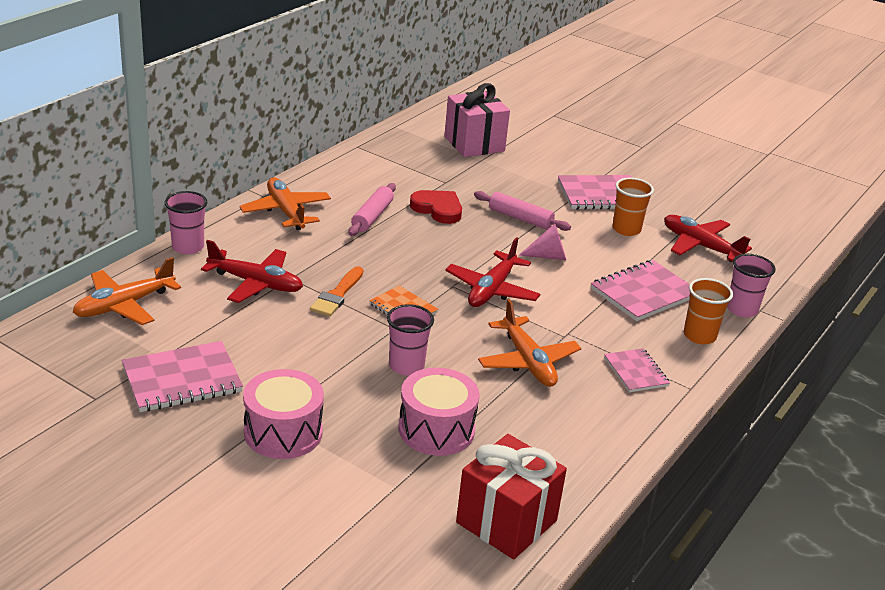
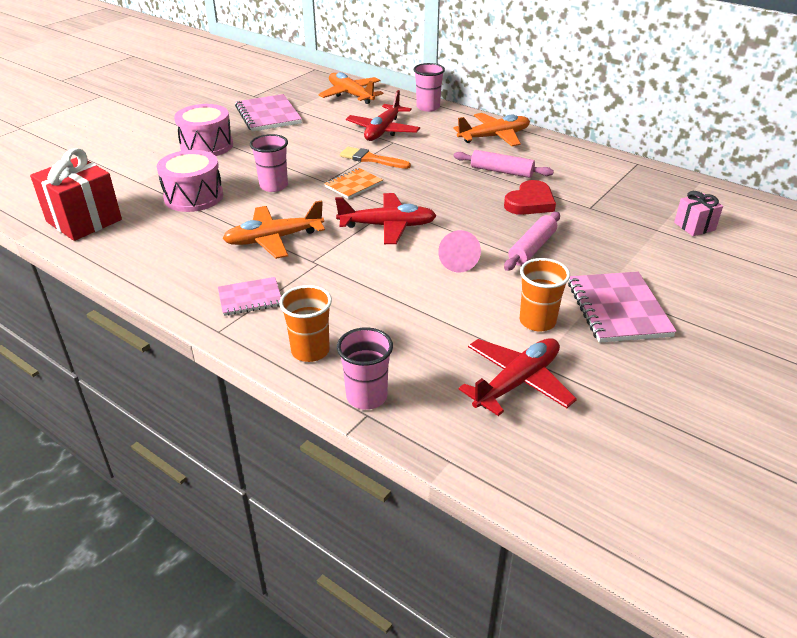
camera: 95 degrees right, 5 degrees up
pink gift [444,83,510,157] -> pink gift [674,191,723,236], size x0.53
red plane [445,237,540,307] -> red plane turned 150 degrees clockwise [335,193,437,244]
pink notebook [591,260,690,321] -> none

